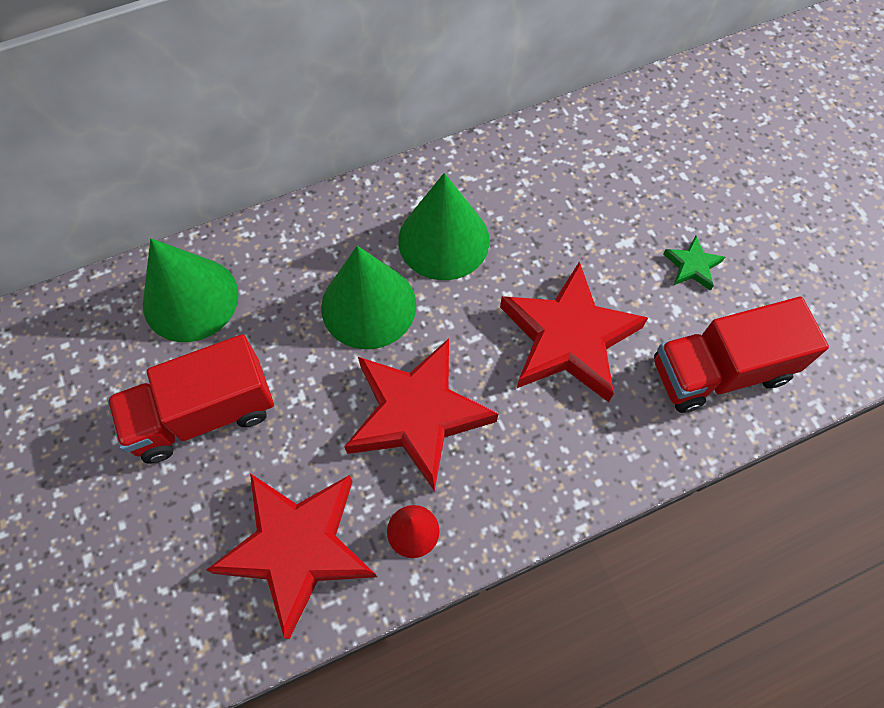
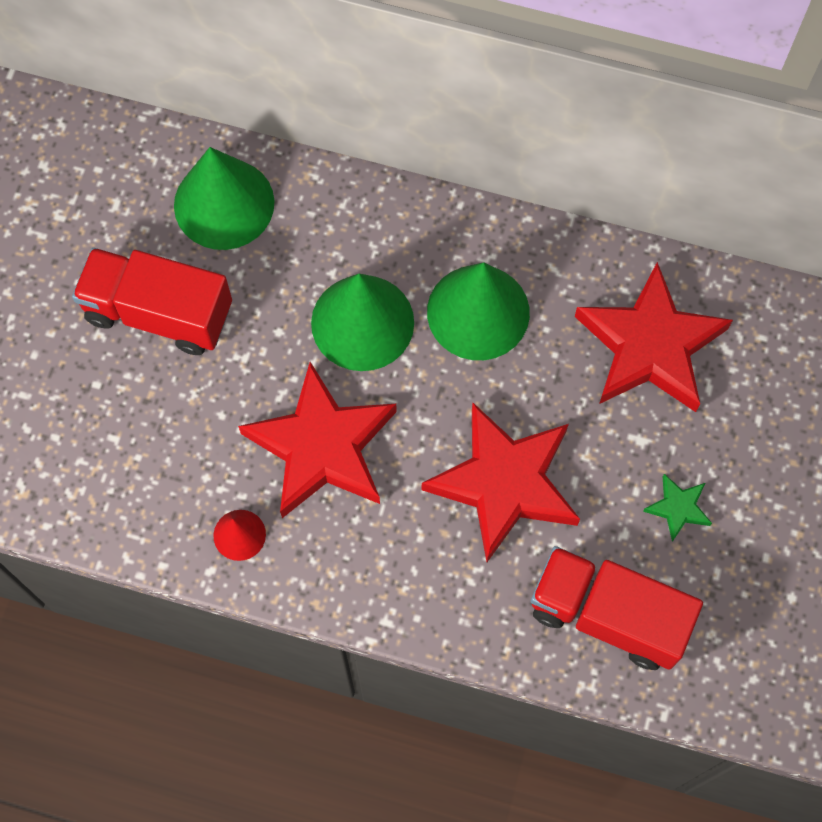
camera: 40 degrees right, 5 degrees up
red star [206,473,377,639] -> red star moved to [575,262,733,412]

